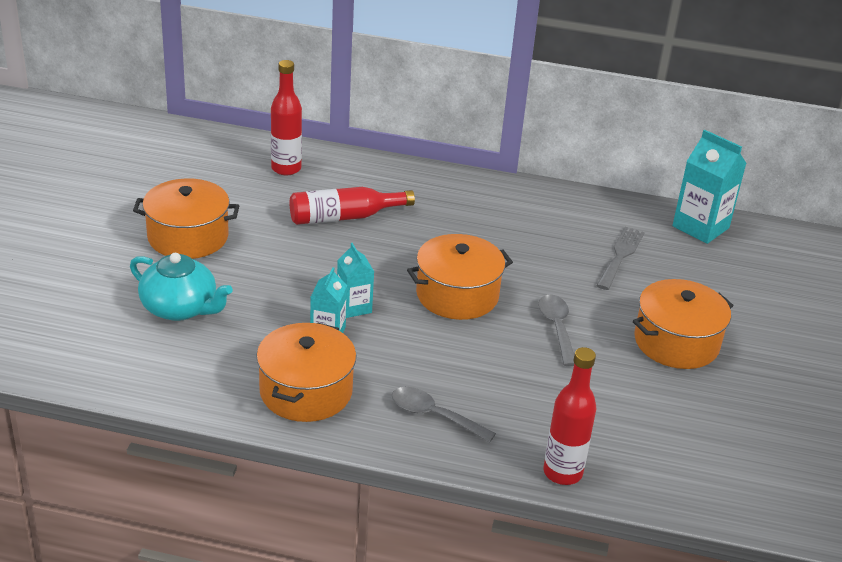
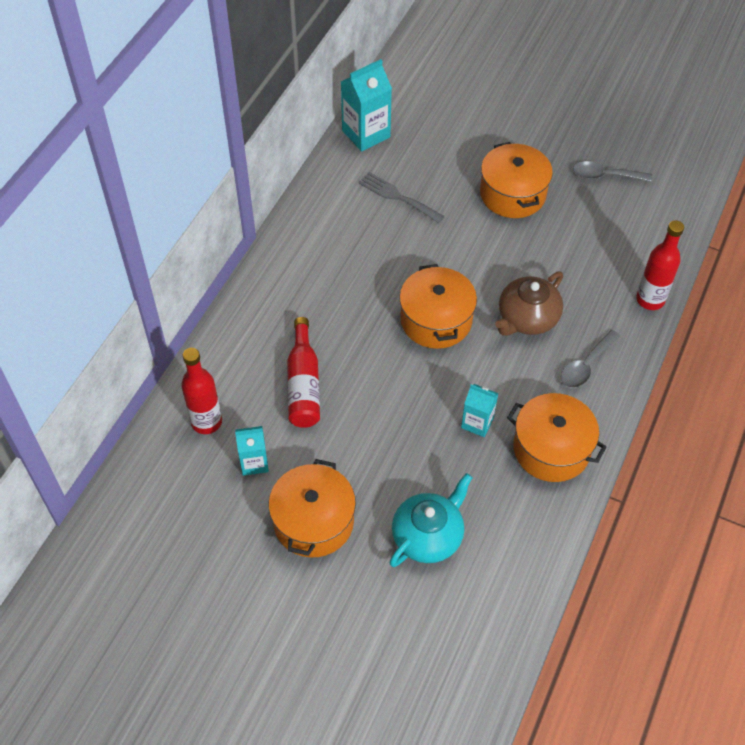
camera: 75 degrees left, 20 degrees up
turquoise carton [337,243,374,318] -> turquoise carton moved to [235,426,269,476]
grey spoon [538,294,574,366] -> grey spoon moved to [573,161,652,182]
none -> brown teapot [495,272,563,336]

